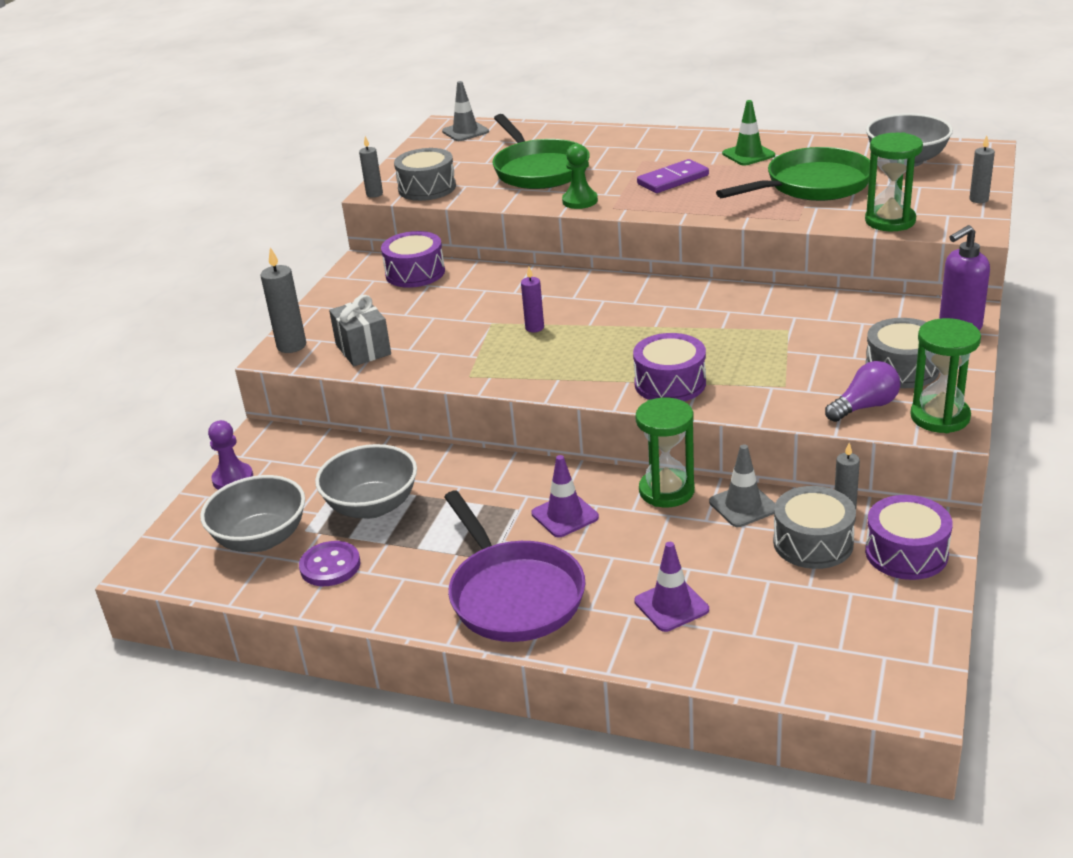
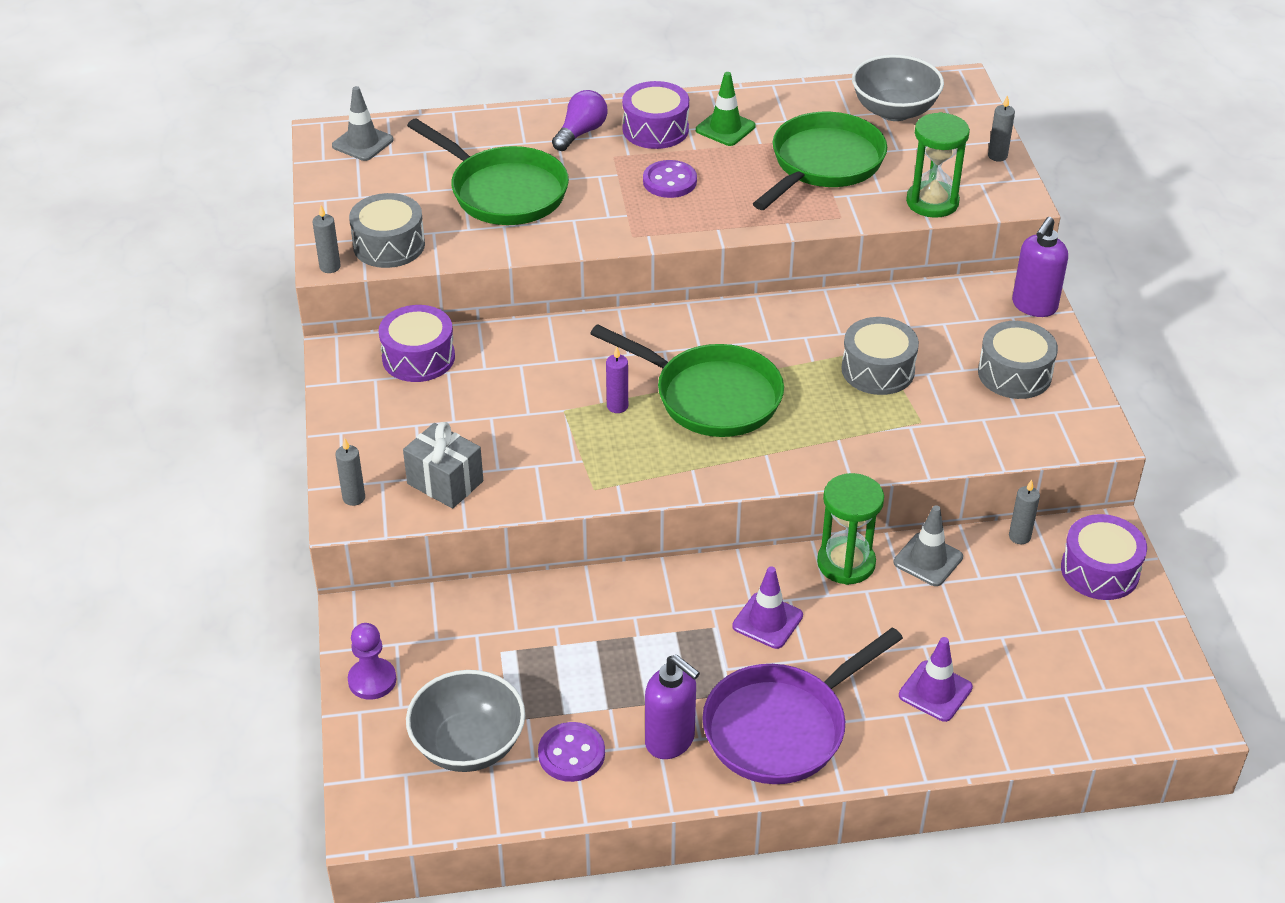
camera: 30 degrees left, 10 degrees up
grey candle [260,247,306,353] -> grey candle [335,438,365,506], size x0.63
grey bowl [315,444,417,519] -> none
purple pan [444,491,585,642] -> purple pan turned 105 degrees clockwise [702,627,903,784]
green pawn [562,144,598,209] -> none
purple drum [633,333,706,401] -> purple drum moved to [622,81,689,149]
purple domino [637,159,709,193] -> purple button [643,160,697,198]
grey drum [773,486,856,569] -> grey drum moved to [841,317,919,395]
purple light bulb [825,361,900,422] -> purple light bulb moved to [552,90,608,151]
green hourglass [910,318,981,433] -> none
none -> green pan [590,324,784,437]
none -> purple soap dispenser [645,655,700,759]

